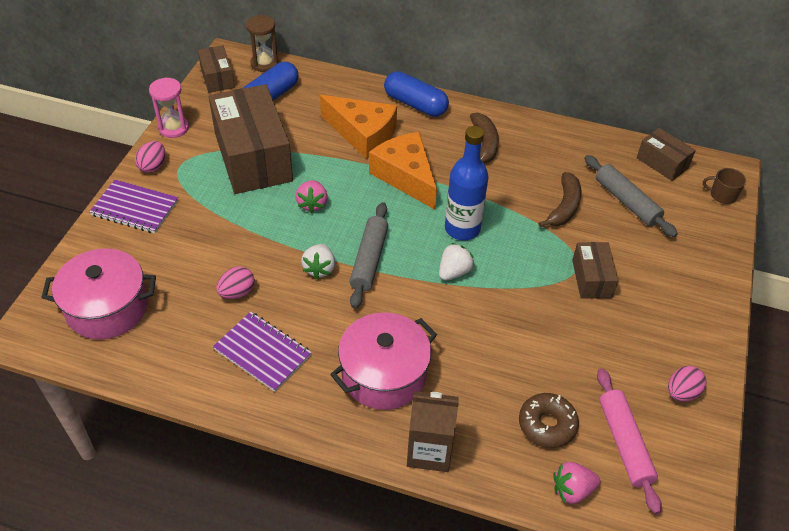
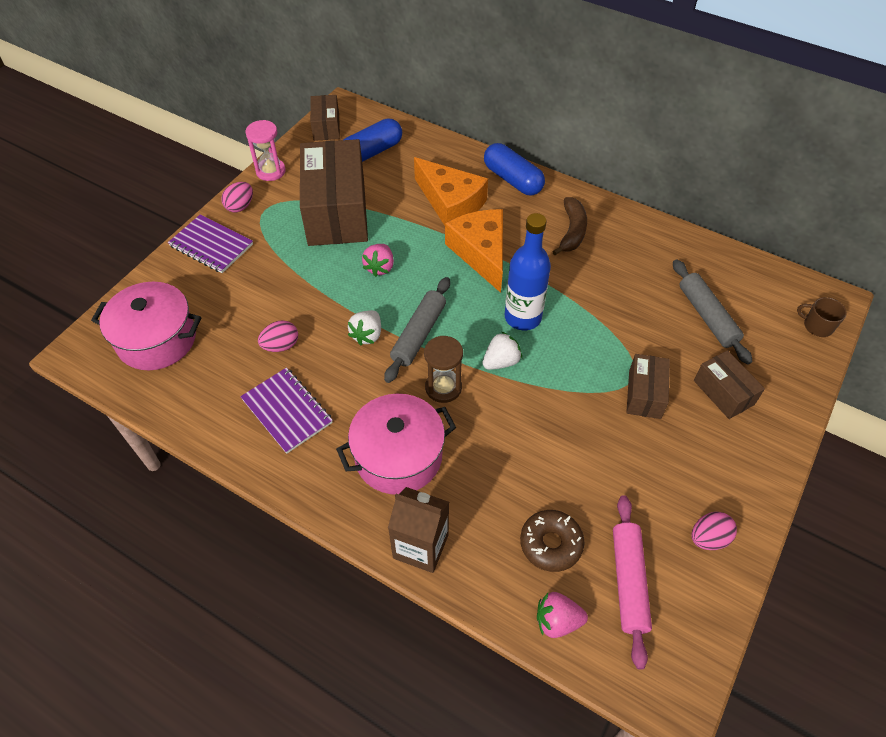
camera: 15 degrees right, 5 degrees up
brown hourglass [246,15,279,72] -> brown hourglass moved to [424,336,463,403]
brown banana [538,172,581,228] -> none
brown box [637,128,696,181] -> brown box moved to [694,350,765,419]

